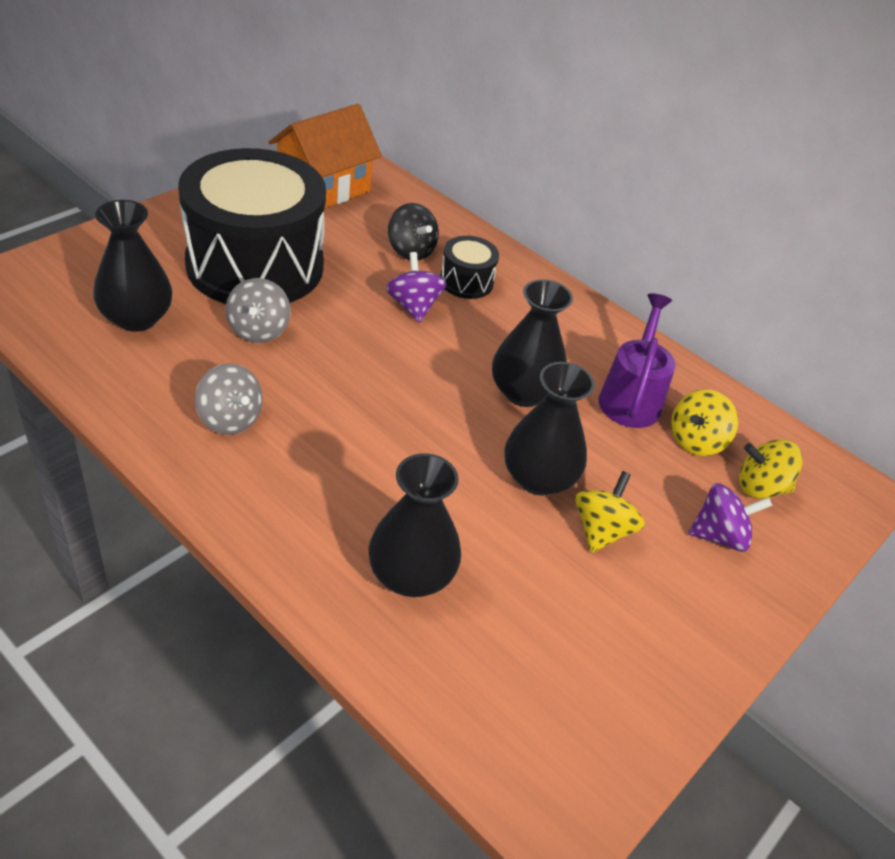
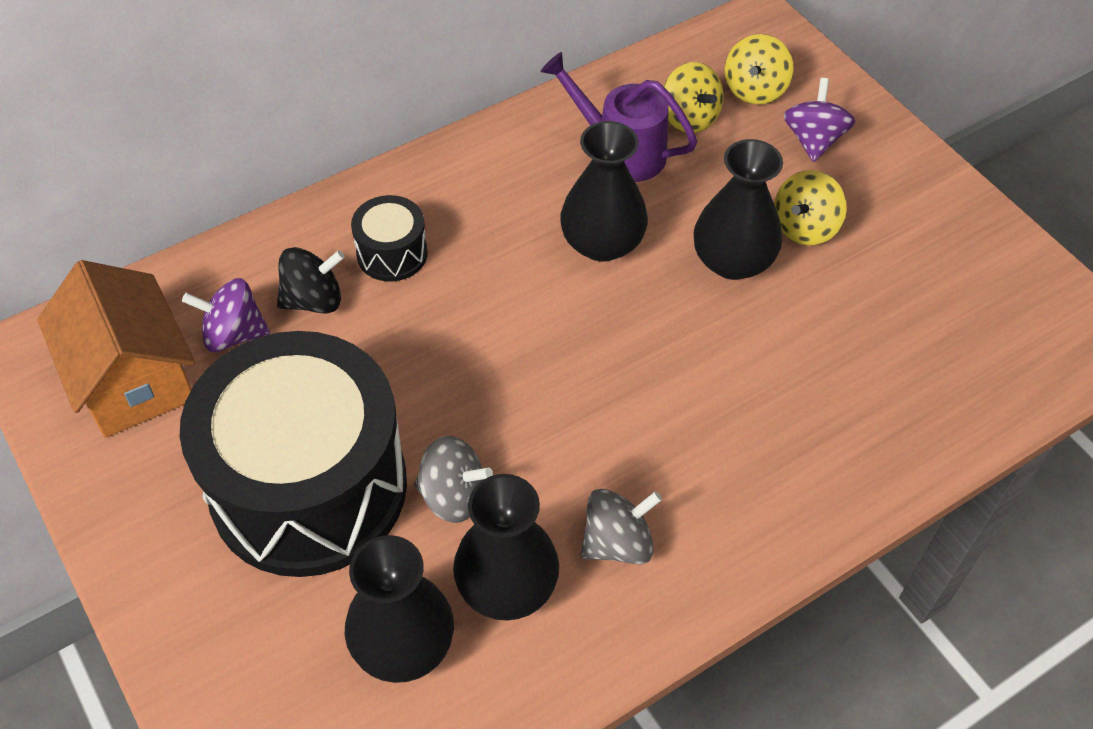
camera: 70 degrees left, 10 degrees up
black vase [368,453,461,597] -> black vase moved to [453,474,559,621]
purple spinning top [386,252,447,323] -> purple spinning top moved to [182,278,270,352]
yellow spinning top [575,471,645,553] -> yellow spinning top turned 90 degrees counterclockwise [774,170,847,245]

